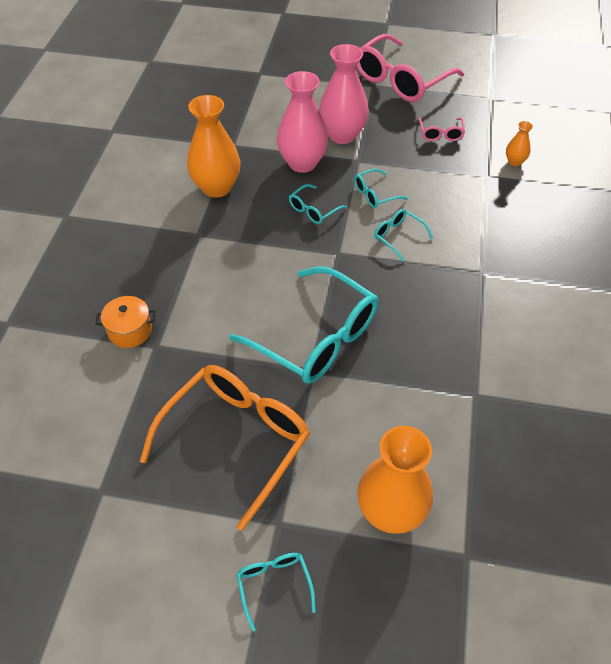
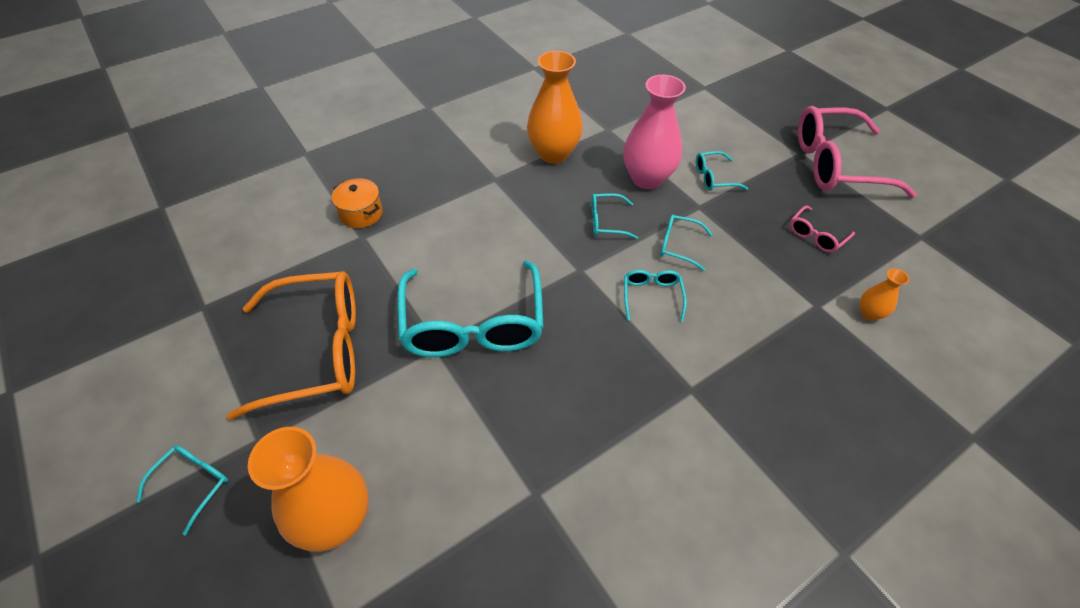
camera: 45 degrees right, 0 degrees up
pink vase [319,44,369,144] -> turquoise glasses [696,151,749,191]

